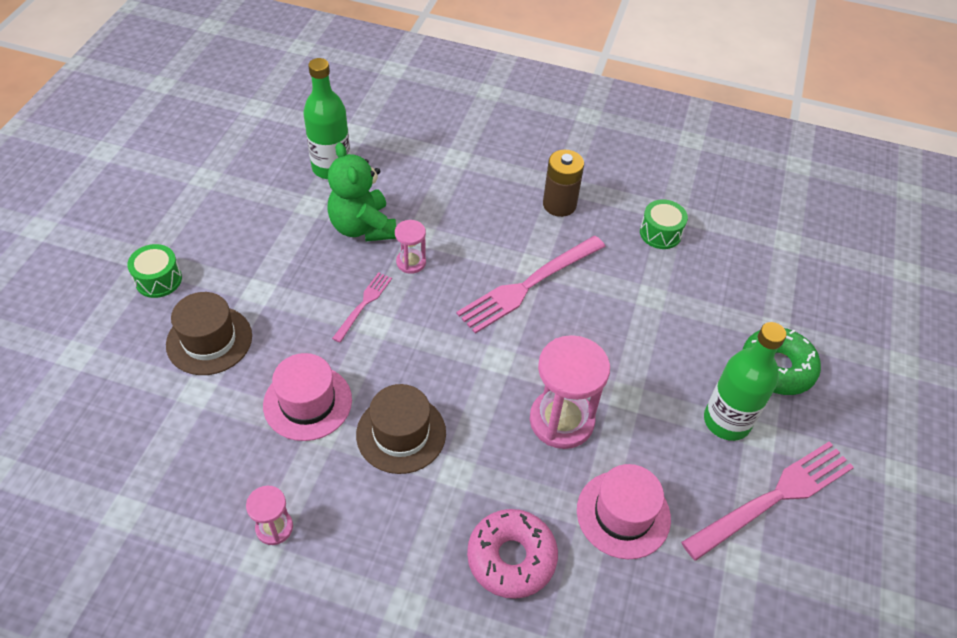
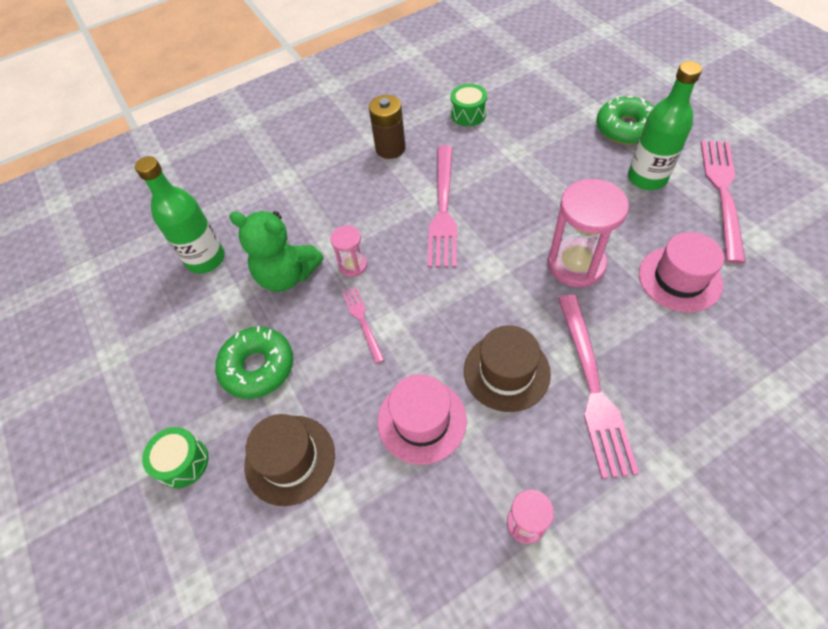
camera: 40 degrees left, 5 degrees up
pink donut [467,509,558,599] -> none
none -> green donut [215,326,293,399]
none -> pink fork [558,295,639,479]

